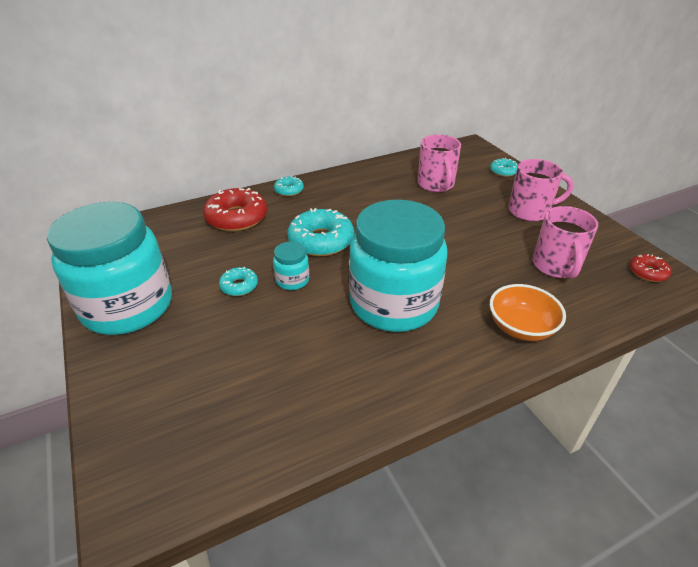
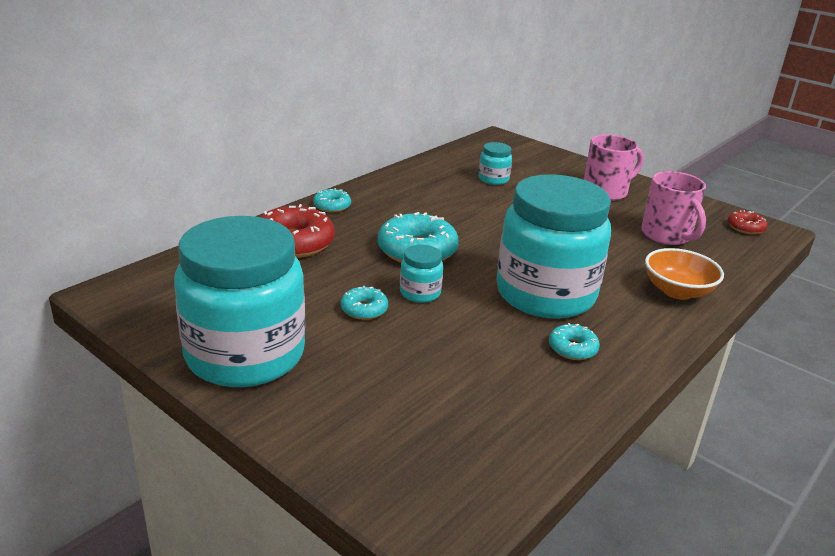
camera: 25 degrees left, 10 degrees down
pink mug [417,135,461,192] -> turquoise jar [479,142,512,185]
turquoise donut [490,158,518,177] -> turquoise donut moved to [549,323,600,360]

